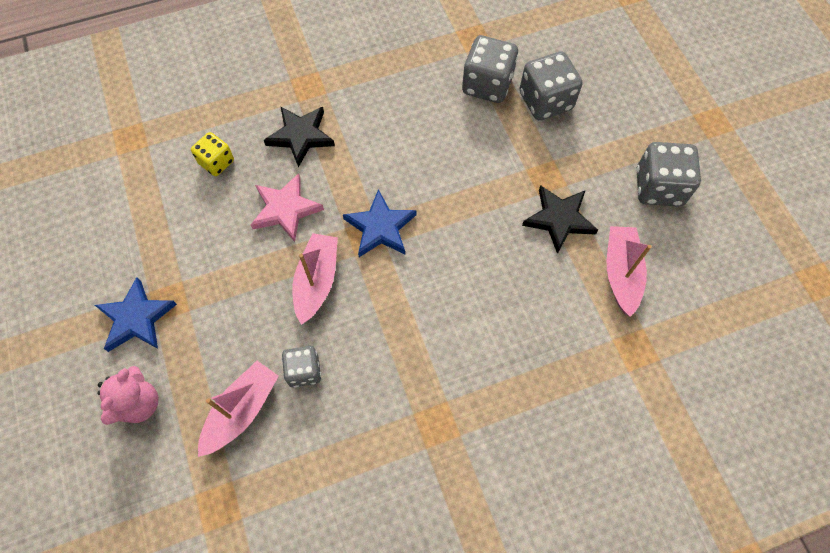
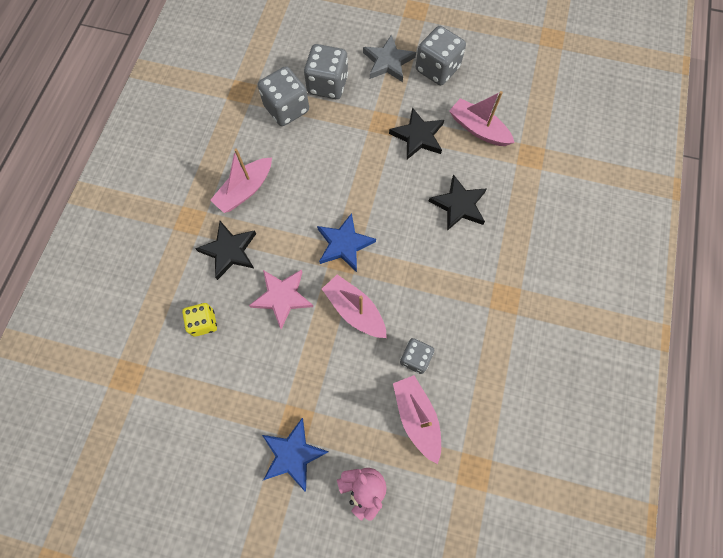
camera: 55 degrees left, 5 degrees up
none -> pink boat [210,148,272,213]
none -> grey star [363,34,416,82]
none -> black star [428,174,487,231]

